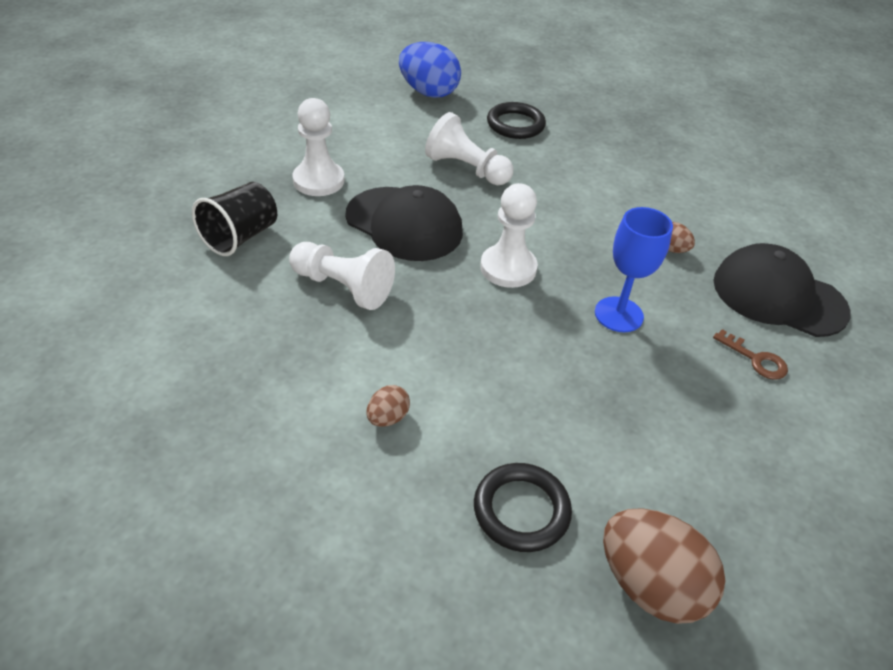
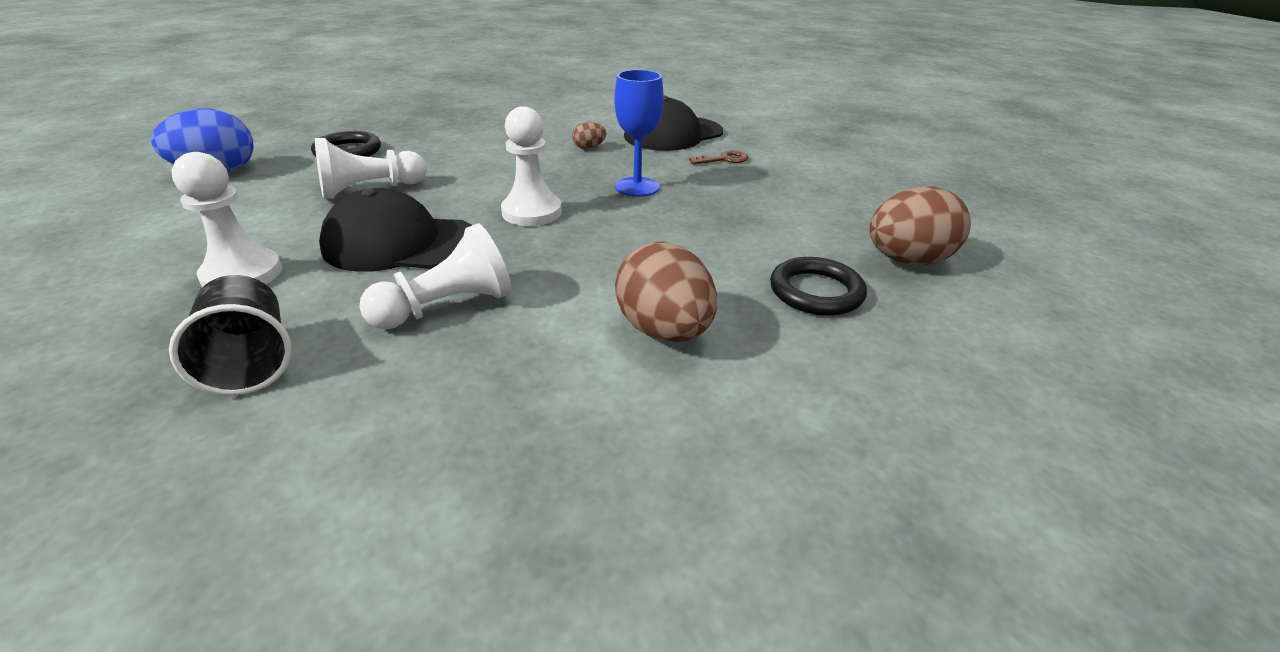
camera: 60 degrees left, 10 degrees down
black cap [346,185,463,261] -> black cap turned 150 degrees counterclockwise [319,188,472,272]
brown egg [367,385,410,427] -> brown egg [615,241,717,342], size x2.12

